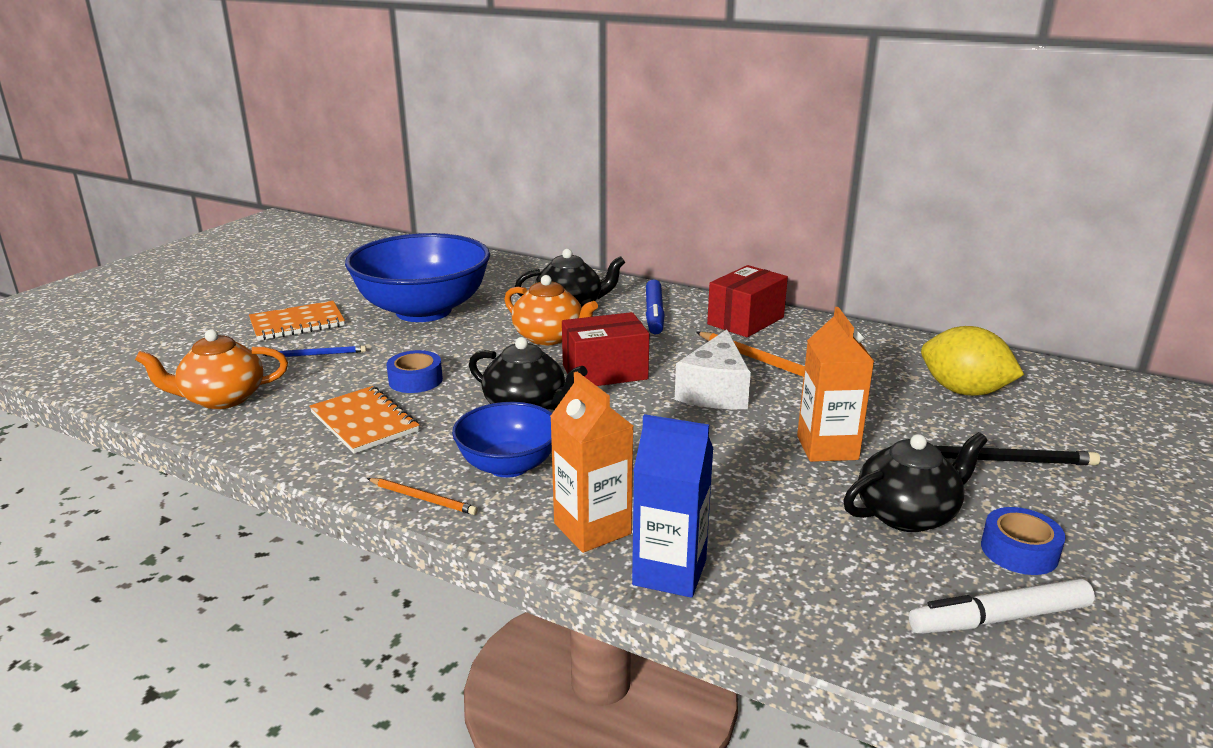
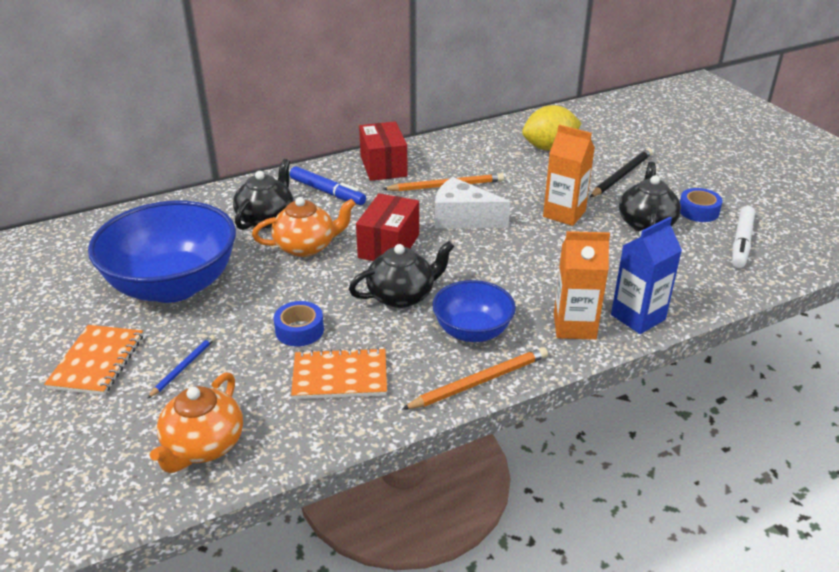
camera: 55 degrees left, 10 degrees up
orange pencil [367,478,478,515] -> orange pencil [402,347,548,410], size x1.64
white cheese [675,329,751,409] -> white cheese turned 150 degrees clockwise [435,177,510,228]

